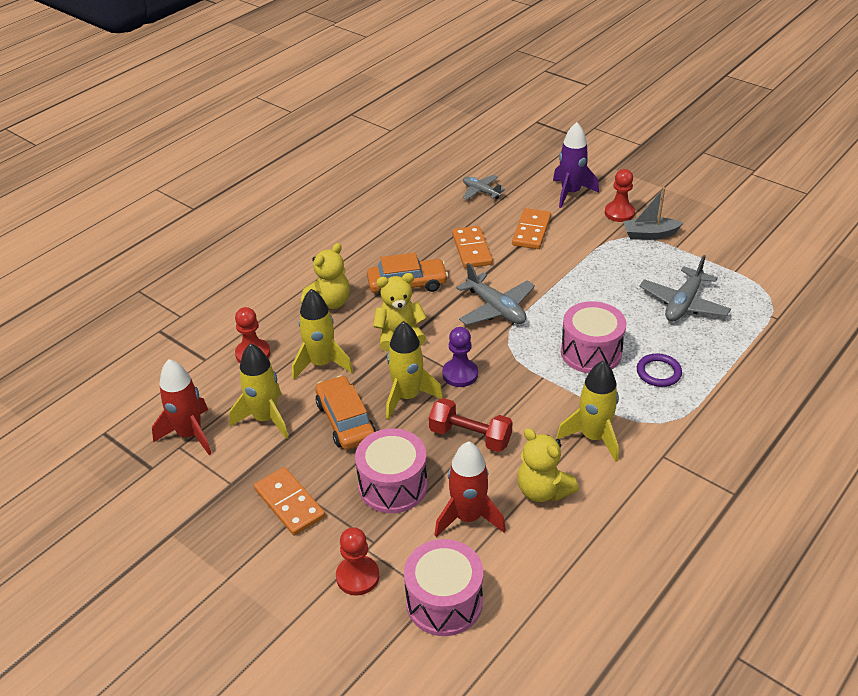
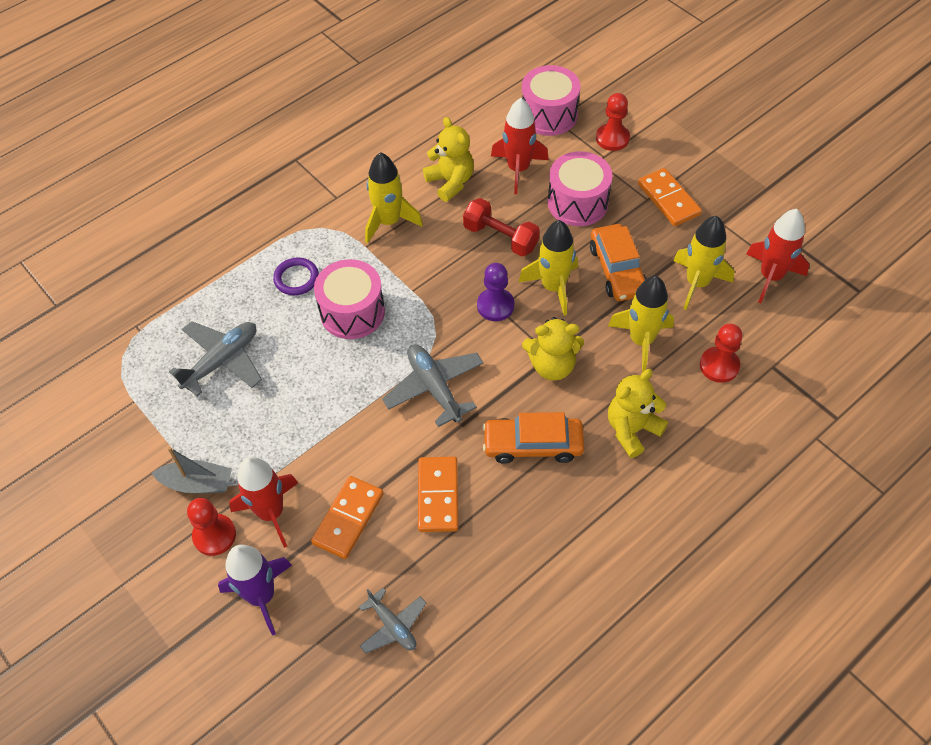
camera: 170 degrees left, 15 degrees up
none -> red rocket [229,457,298,548]

